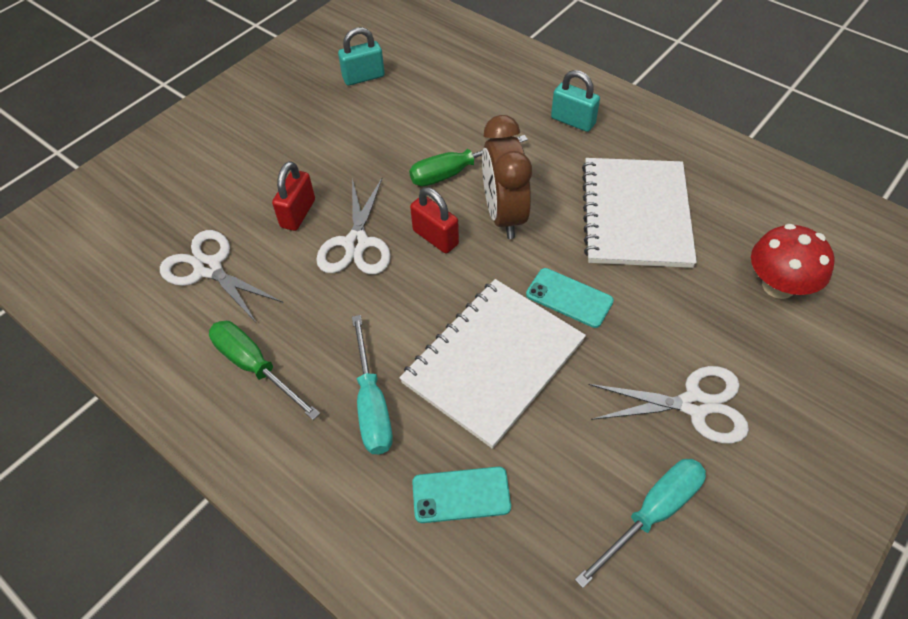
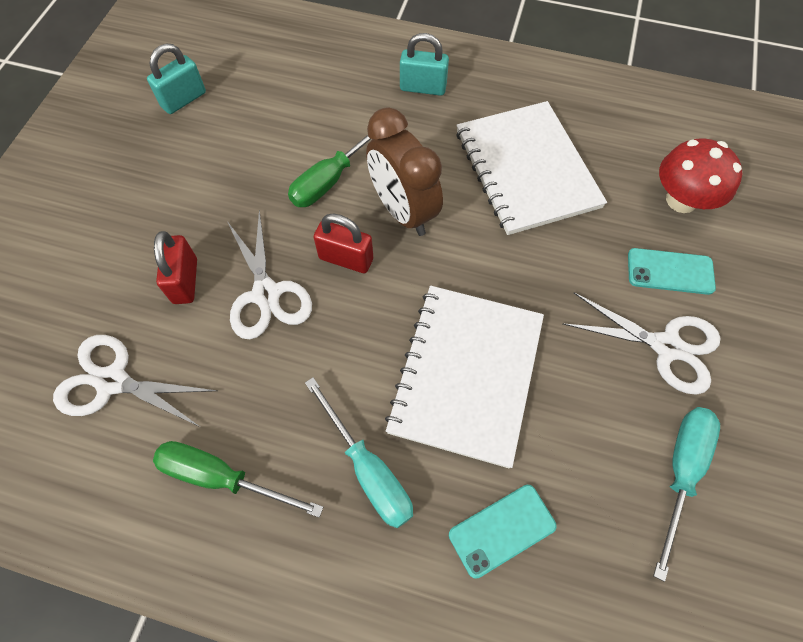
camera: 25 degrees left, 10 degrees up
turquoise phone [526,268,614,328] -> turquoise phone moved to [628,248,716,295]
white scissors [589,366,749,444] -> white scissors turned 45 degrees clockwise [563,293,721,395]

